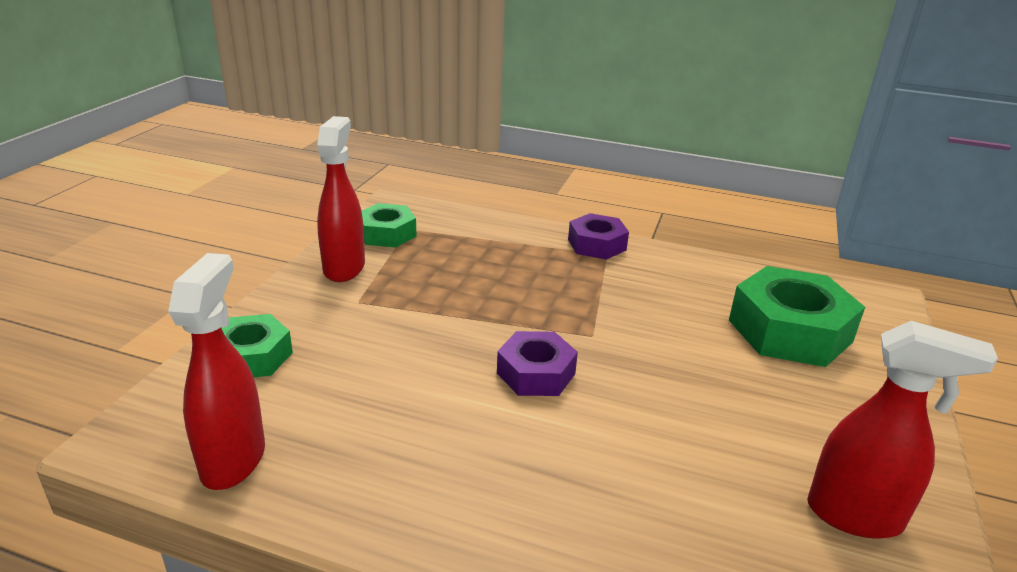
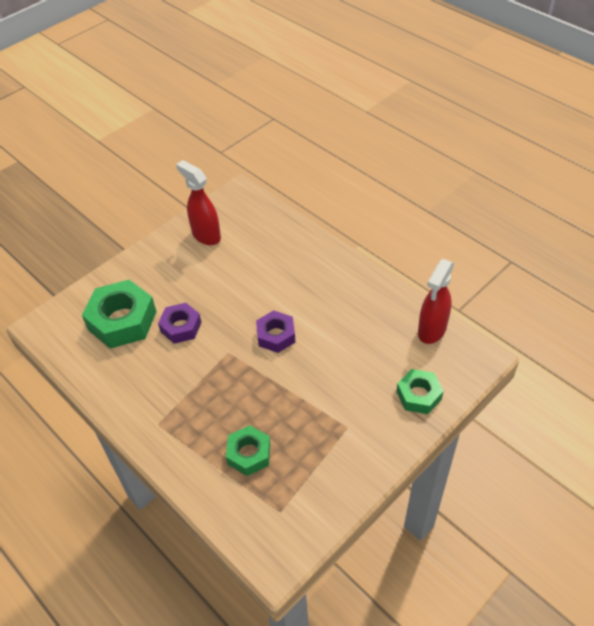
camera: 150 degrees left, 20 degrees up
red spray bottle [317,116,365,282] -> none
green nut [362,203,417,248] -> green nut moved to [226,425,270,476]
purple nut [568,213,629,260] -> purple nut moved to [158,303,202,344]

